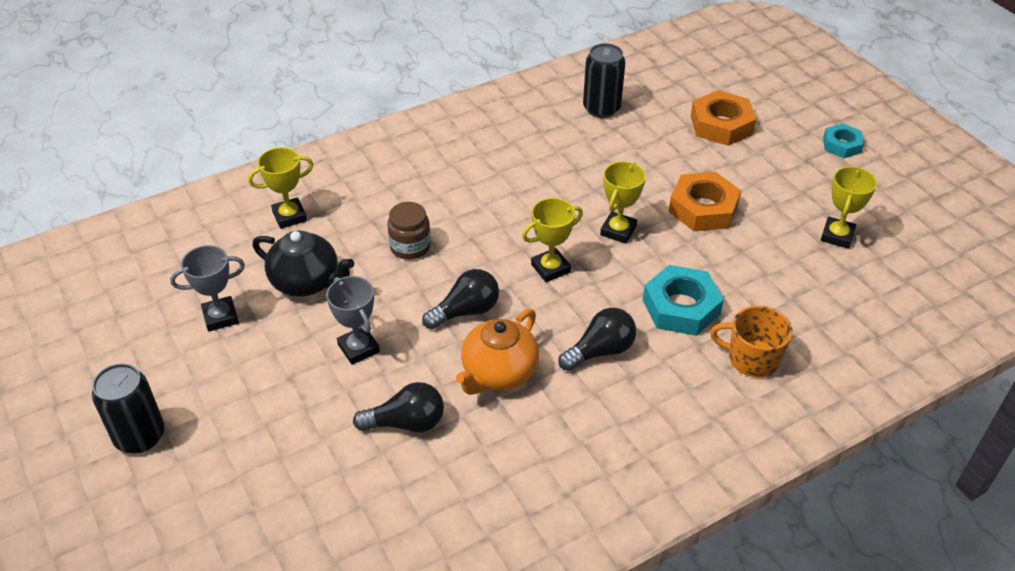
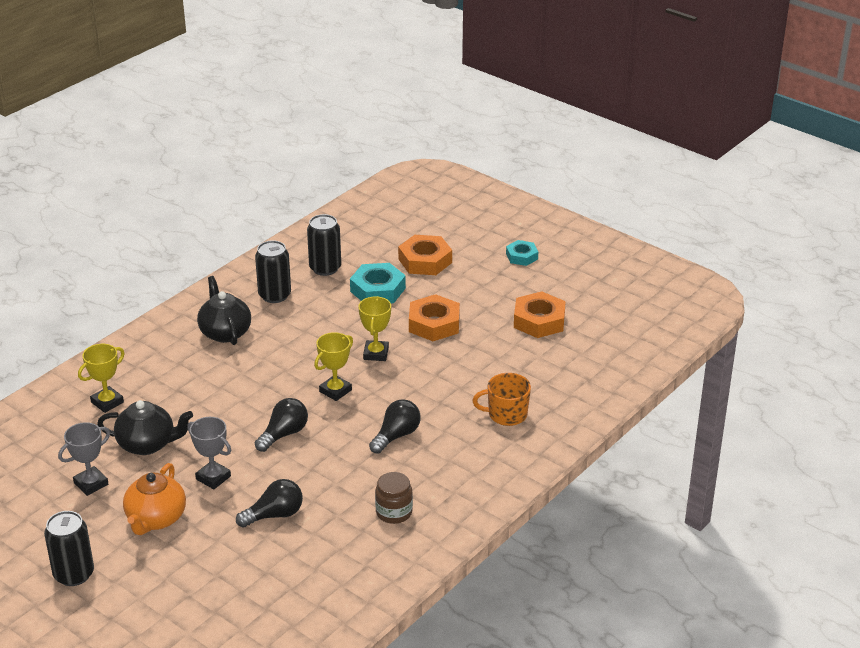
camera: 20 degrees left, 10 degrees down
brown jar [387,202,431,260] -> brown jar moved to [375,472,413,524]
orange teapot [456,309,539,395] -> orange teapot moved to [123,463,186,535]
turquoise nut [643,265,724,336] -> turquoise nut moved to [350,263,406,303]
yellow trophy [821,166,877,249] -> orange nut [514,291,566,338]
none -> black teapot [197,276,251,345]
none -> black can [255,240,291,303]

